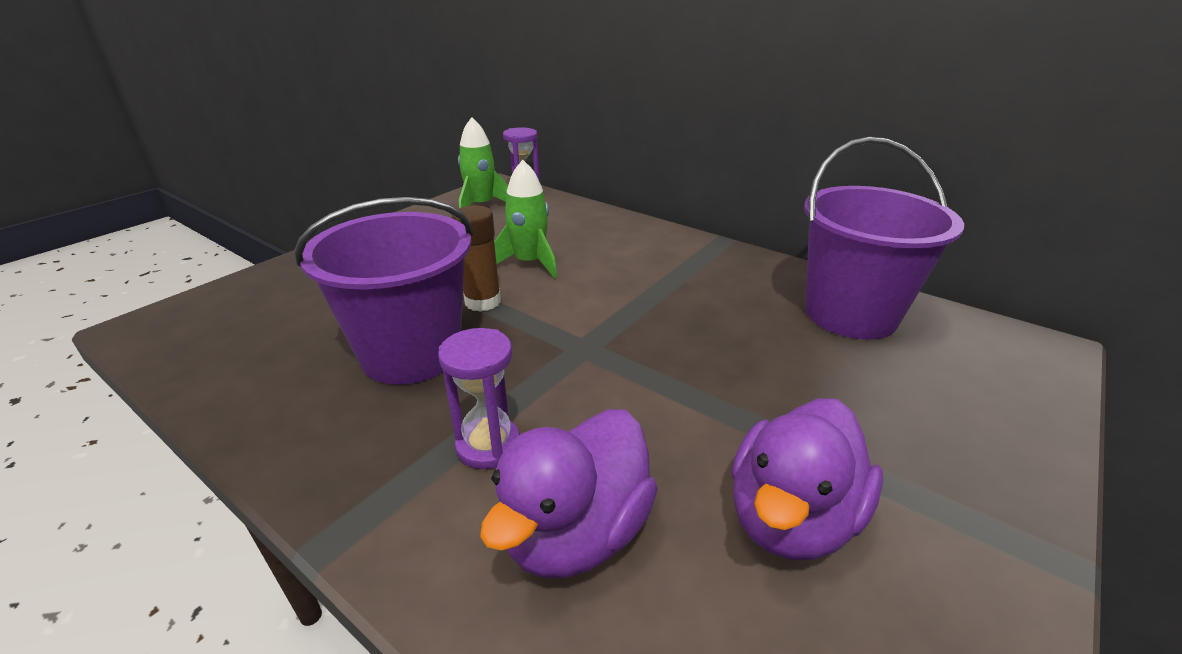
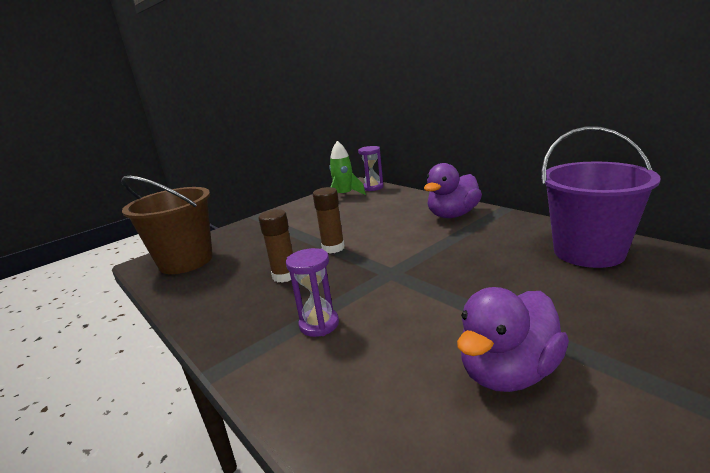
camera: 15 degrees right, 10 degrees down
purple bucket [294,197,473,385] -> brown glue stick [258,209,293,283]
purple duck [480,409,658,578] -> purple duck moved to [424,163,482,218]
green rocket [494,160,557,278] -> none
none -> brown bucket [121,176,213,274]

